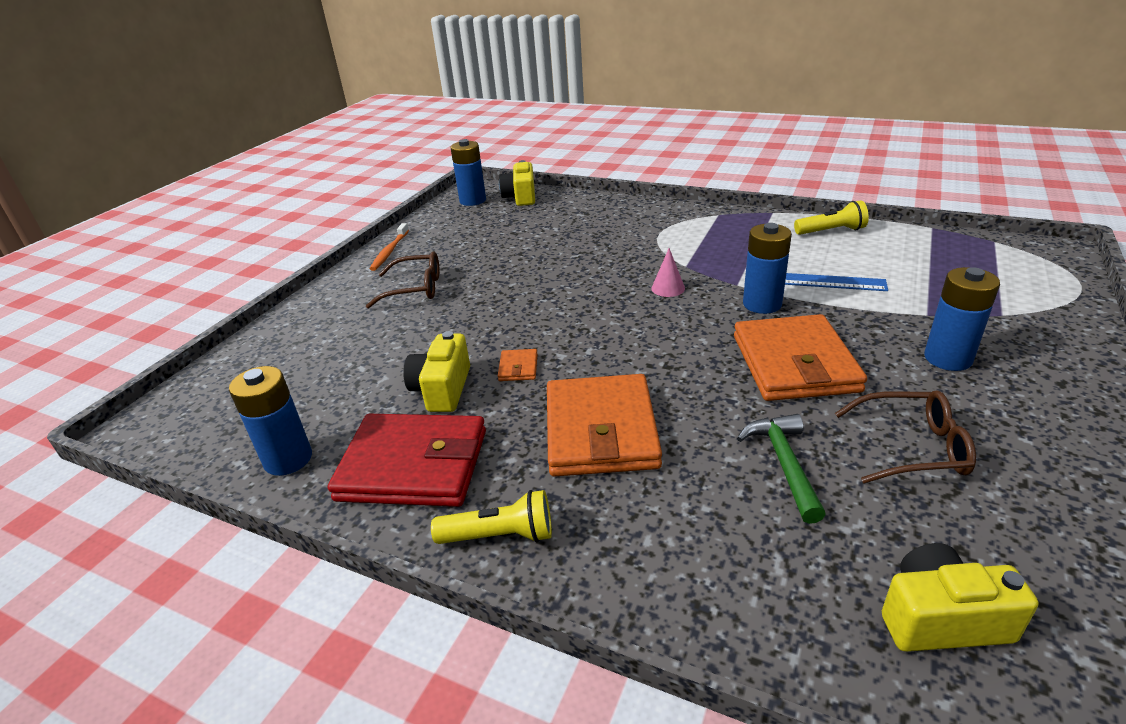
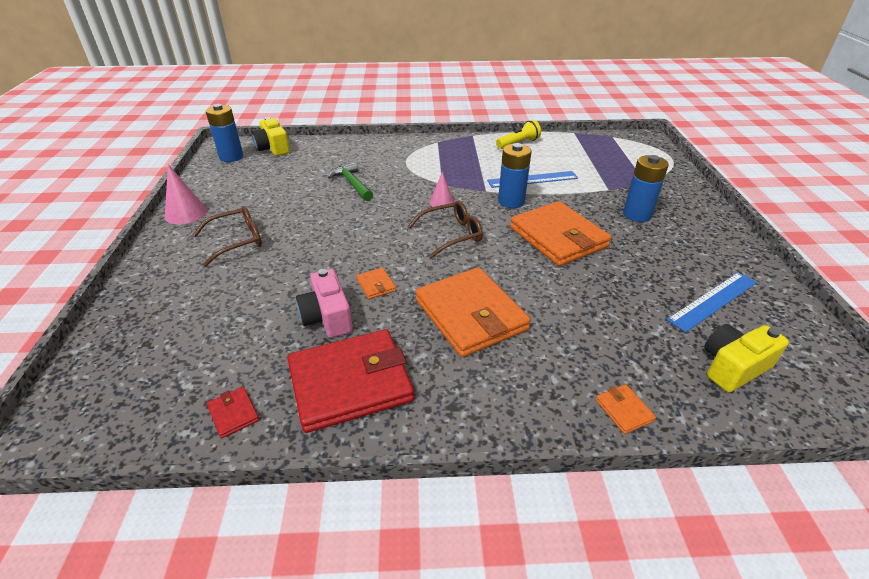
camera: 30 degrees left, 5 degrees up
blue battery [229,366,312,476] -> red wallet [207,387,259,438]
orange toothbrush [370,223,409,271] -> pink cone [165,165,207,225]
yellow camera [403,331,470,412] -> pink camera [296,269,353,338]
yellow flashlight [431,490,552,544] -> none
green hammer [737,414,826,524] -> green hammer moved to [327,162,373,201]
brown glasses [835,391,976,483] -> brown glasses moved to [408,200,483,258]
none -> orange wallet [596,384,656,434]
none -> blue ruler [667,272,757,332]

